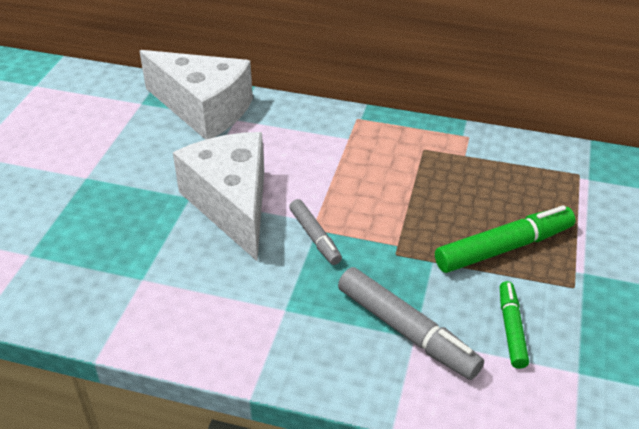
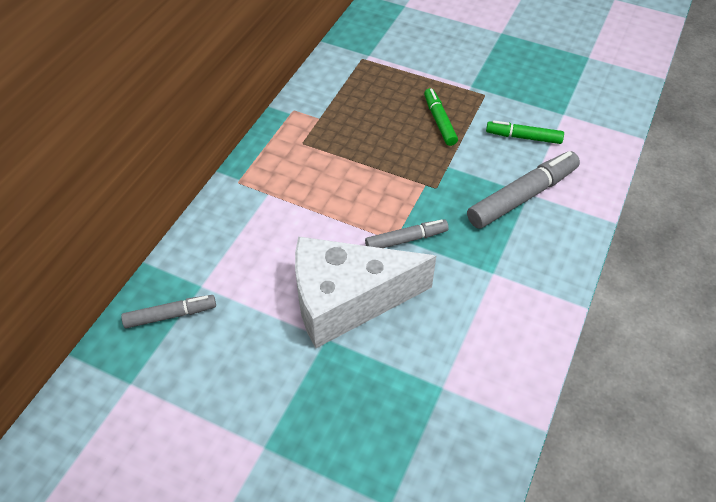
camera: 80 degrees left, 10 degrees up
white cheese [139,50,253,140] -> grey marker [121,295,216,328]
green marker [435,205,576,273] -> green marker [424,88,458,146], size x0.60

